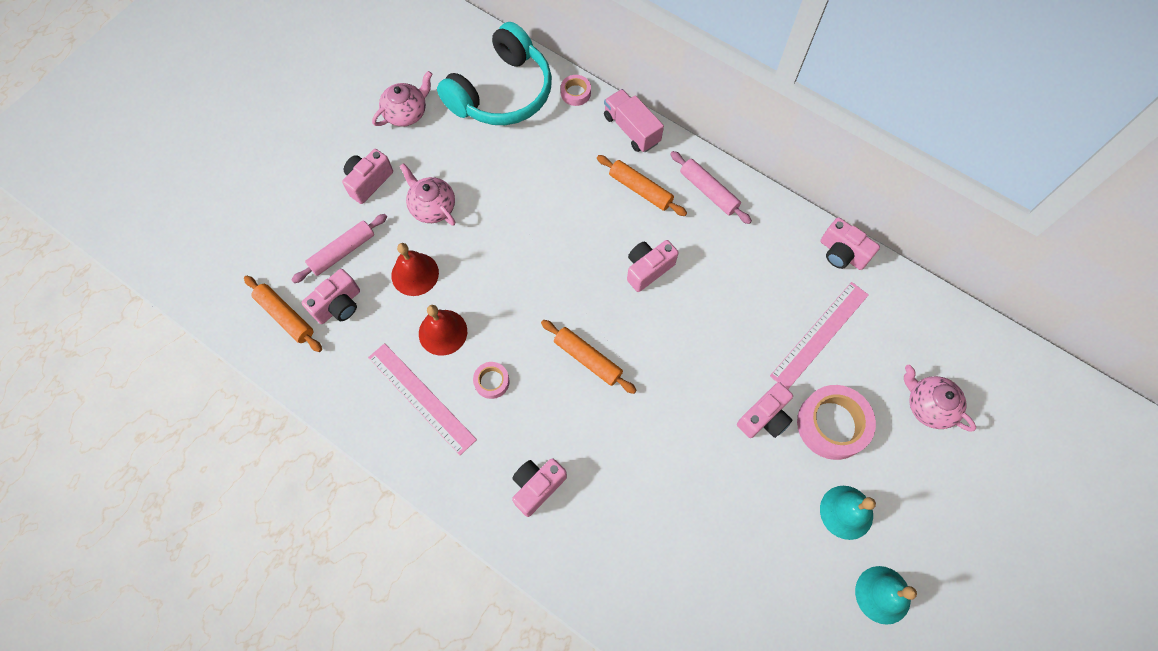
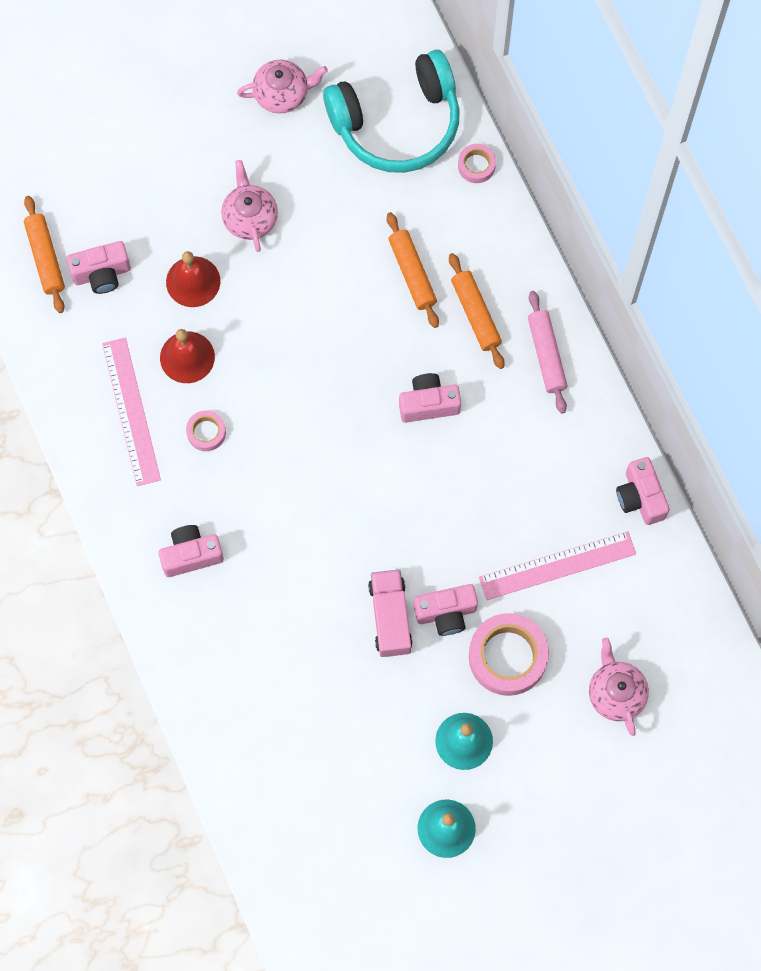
camera: 30 degrees right, 5 degrees up
pink rolling pin [292,214,387,283] -> none
pink camera [342,149,393,204] -> none
orange rolling pin [541,320,637,394] -> orange rolling pin moved to [387,212,439,328]
pink truck [604,89,664,152] -> pink truck moved to [368,569,412,657]

